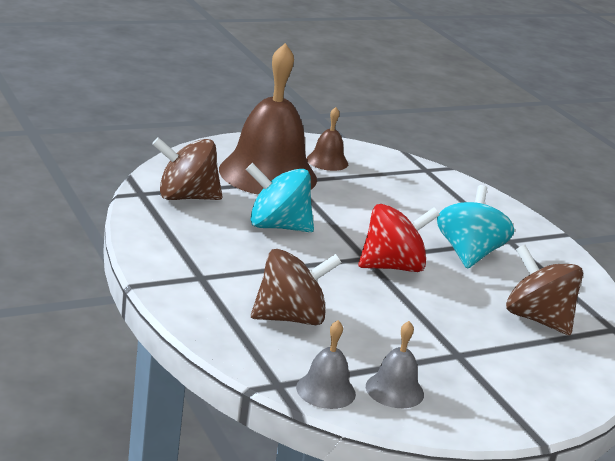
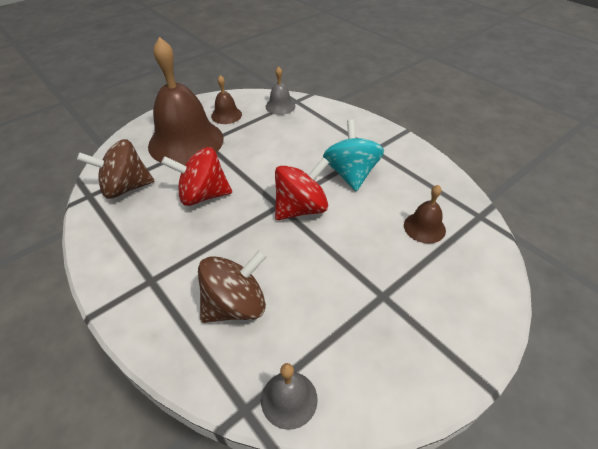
camera: 10 degrees left, 20 degrees up
turquoise spinning top [246,163,314,232] -> red spinning top [161,147,232,206]
grey bell [366,321,424,408] -> grey bell moved to [266,66,295,115]
brown spinning top [506,245,583,335] -> brown bell [404,185,446,244]

